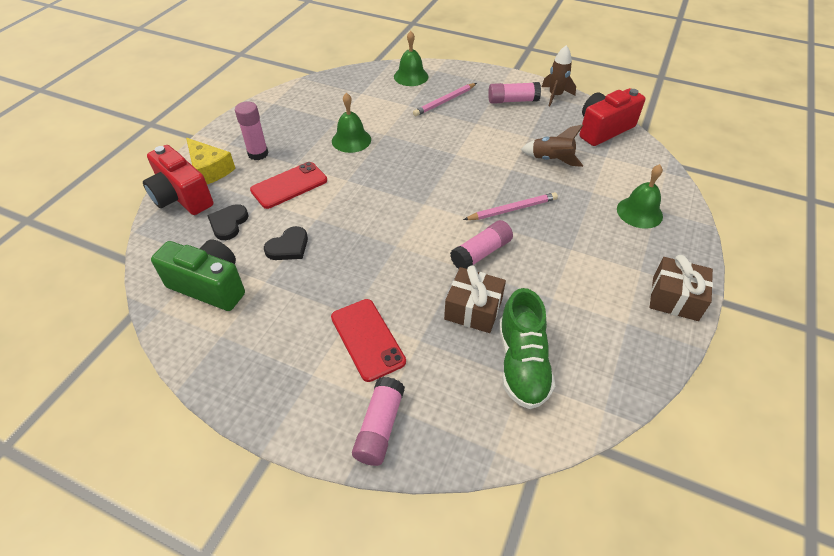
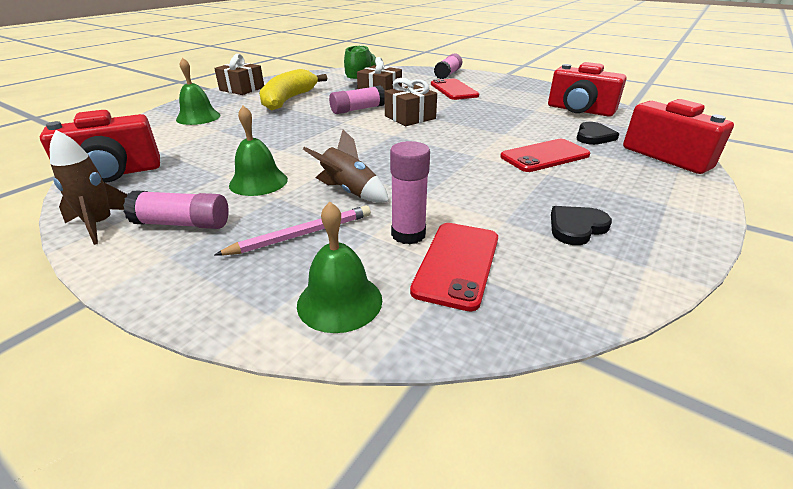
camera: 170 degrees left, 15 degrees down
green camera [151,240,245,311] -> red camera [548,62,626,117]
yellow cheese [186,138,236,184] -> none
pink glue stick [235,101,268,160] -> pink glue stick moved to [390,141,430,244]
black heart [264,226,308,260] -> black heart moved to [551,206,612,245]
green bell [332,93,371,153] -> green bell moved to [229,106,288,196]
pink pencil [463,192,558,220] -> none
brown rocket [520,125,583,167] -> brown rocket moved to [303,130,389,203]
none -> yellow banana [259,69,327,110]
none -> brown gift [384,78,437,126]
none -> red phone [410,223,498,311]

